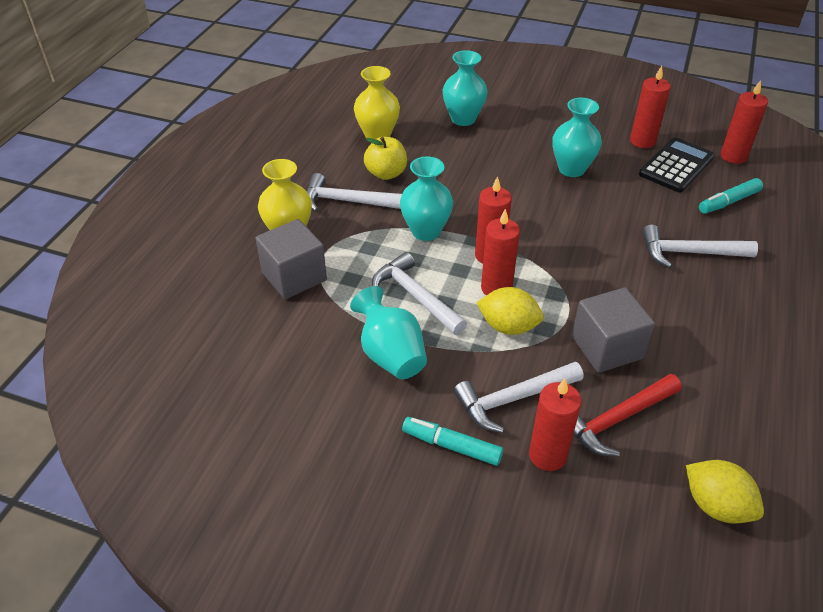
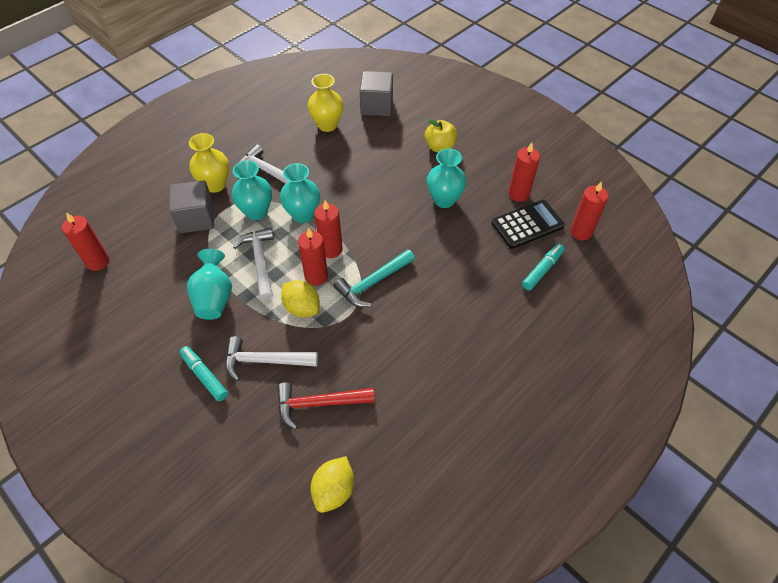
camera: 25 degrees right, 10 degrees up
yellow apple [364,137,407,180] -> yellow apple moved to [425,119,457,153]
turquoise vase [443,50,488,126] -> turquoise vase moved to [232,160,272,220]
red candle [529,379,581,471] -> red candle moved to [62,212,109,271]
grey cube [572,288,655,373] -> grey cube moved to [360,71,393,116]
white hammer [642,225,758,268] -> none
yellow lemon [686,460,764,523] -> yellow lemon turned 45 degrees clockwise [311,456,354,513]
turquoise marker [699,178,763,213] -> turquoise marker turned 135 degrees clockwise [522,244,565,291]
none -> turquoise hammer [334,249,415,307]

